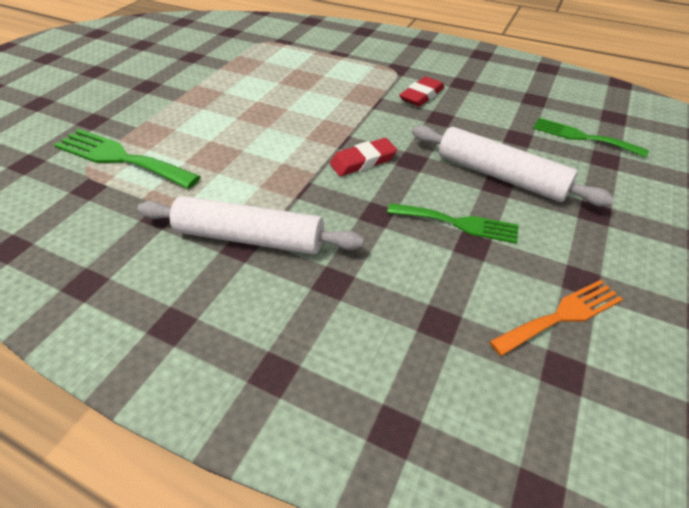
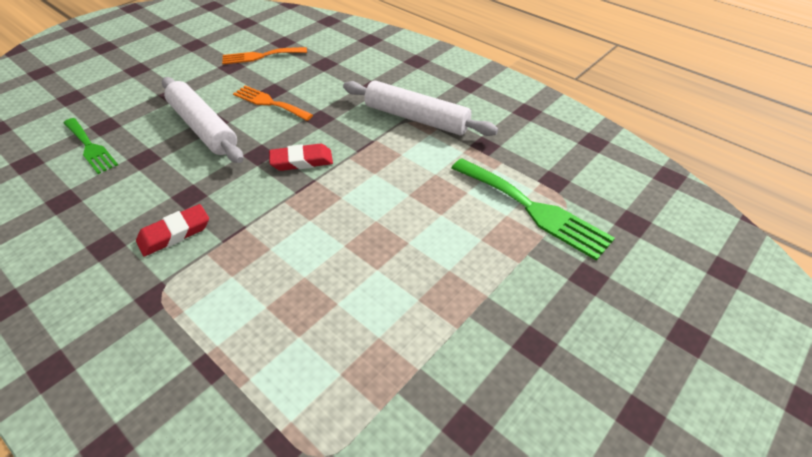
camera: 165 degrees left, 0 degrees up
green fork [387,203,518,244] -> orange fork [233,85,313,121]

